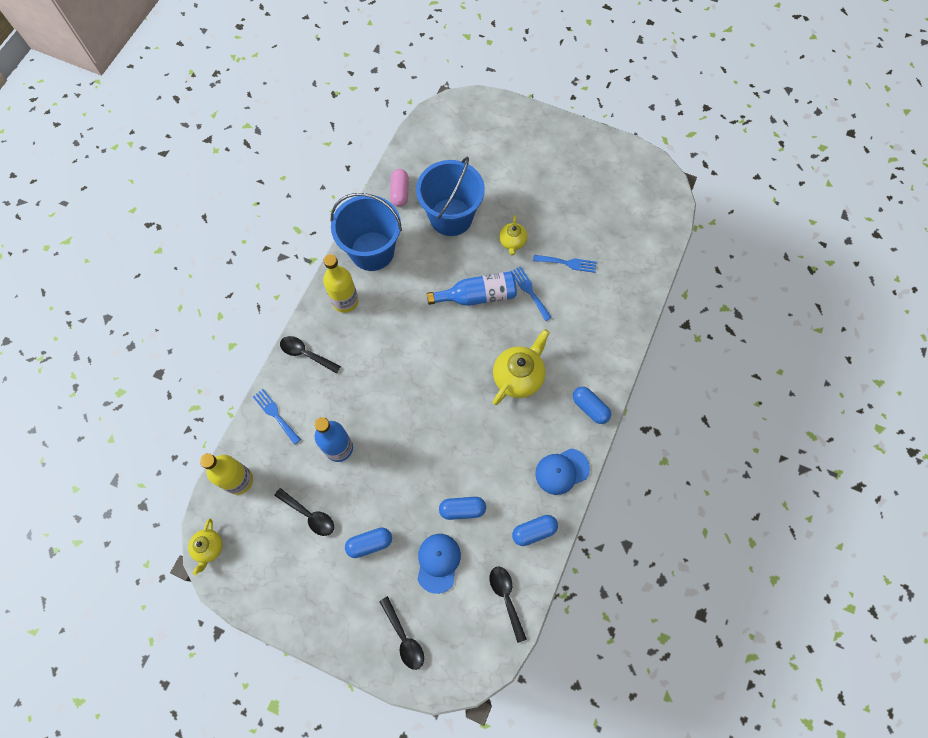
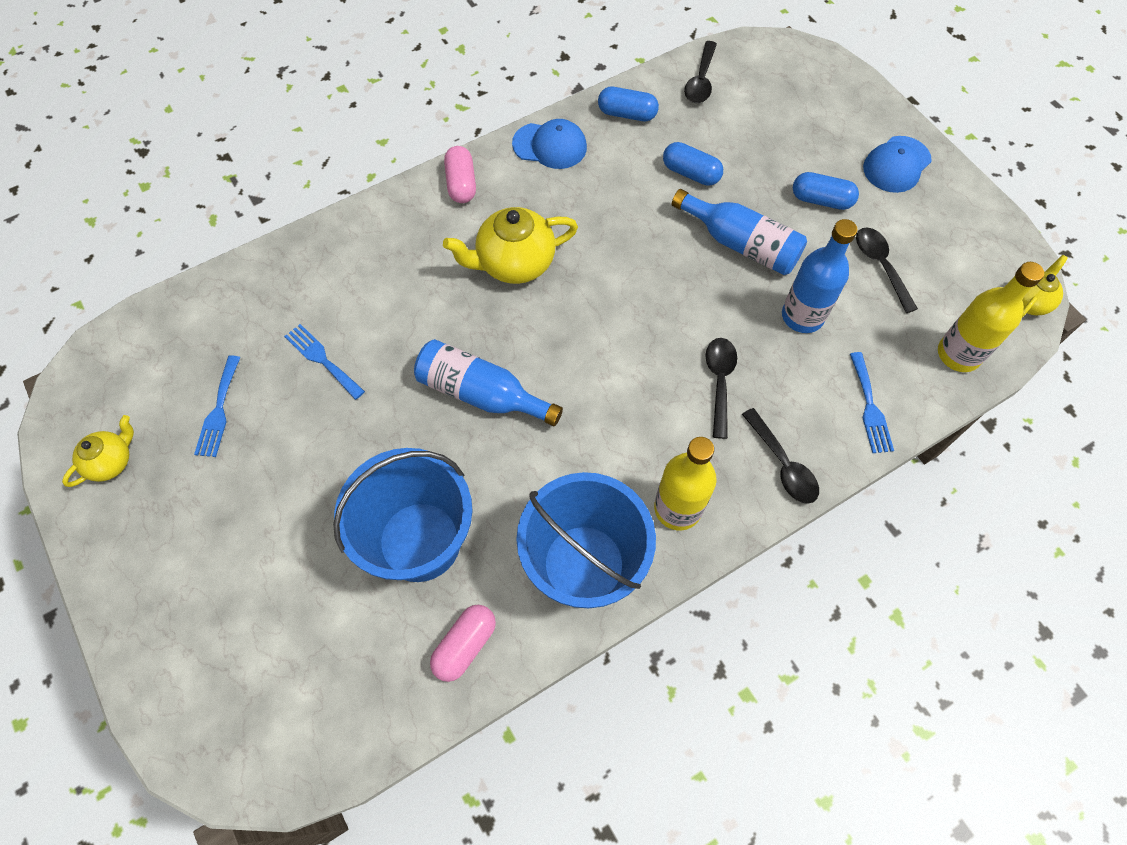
camera: 145 degrees left, 5 degrees down
black spoon [379,596,424,670] -> black spoon moved to [706,338,737,439]
blue cap [417,534,461,594] -> blue cap moved to [863,136,932,193]
yellow teapot [499,215,527,255] -> yellow teapot moved to [62,415,134,487]
blue fork [511,266,552,321] -> blue fork moved to [194,355,240,457]
blue capsule [573,387,611,424] -> pink capsule [444,146,476,203]
none -> blue bottle [672,189,807,275]

